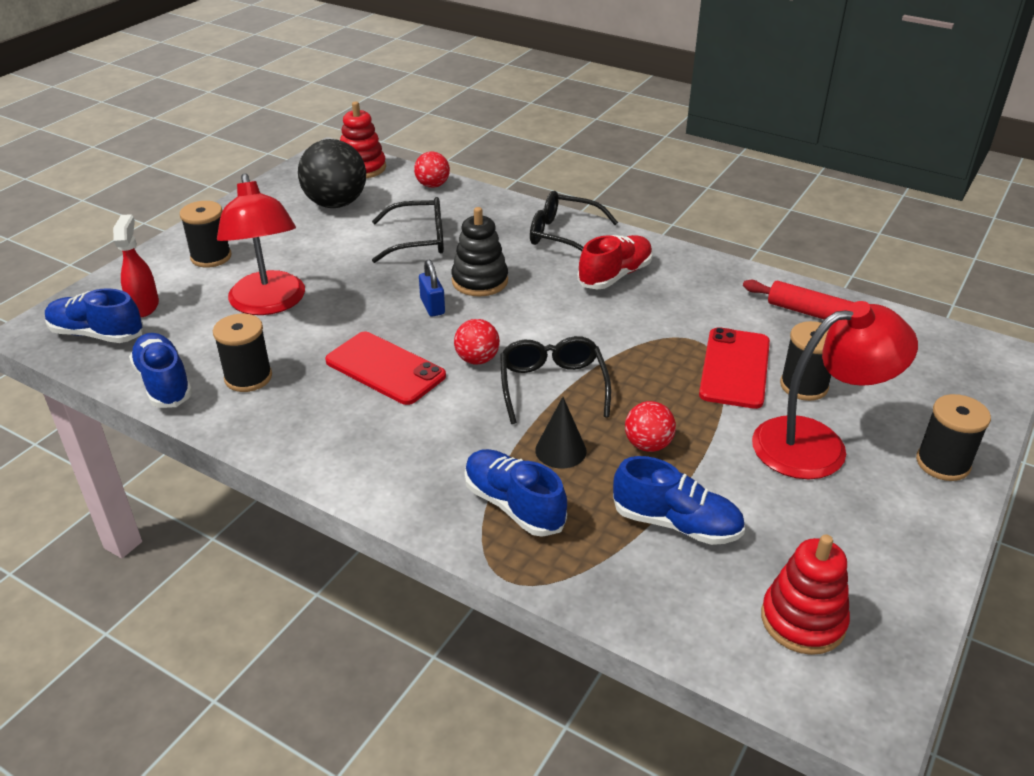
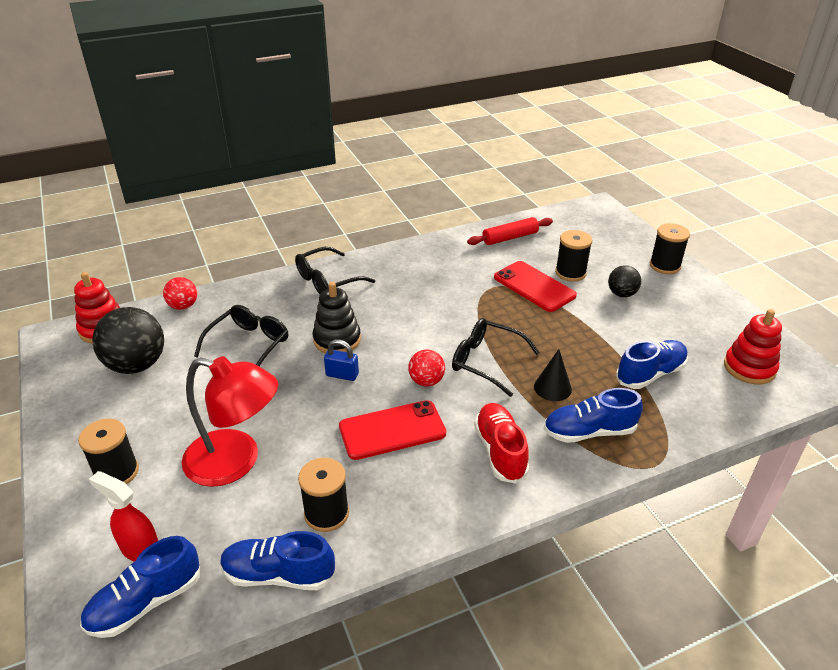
camera: 55 degrees left, 0 degrees up
red shoe [577,235,653,290] -> red shoe moved to [474,403,529,484]
red ball [625,401,676,452] -> none
red lamp [752,301,918,479] -> black ball [608,265,641,297]

